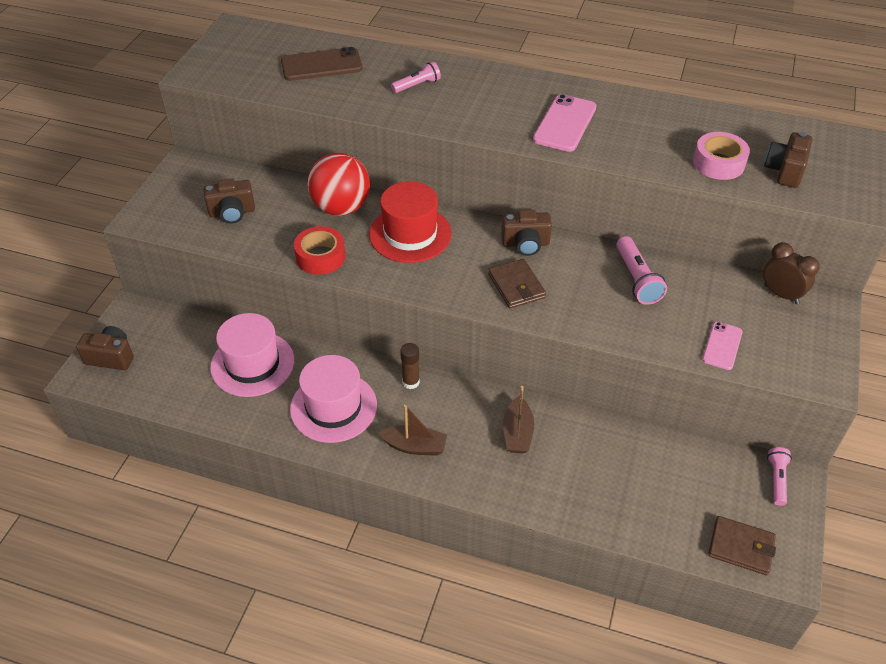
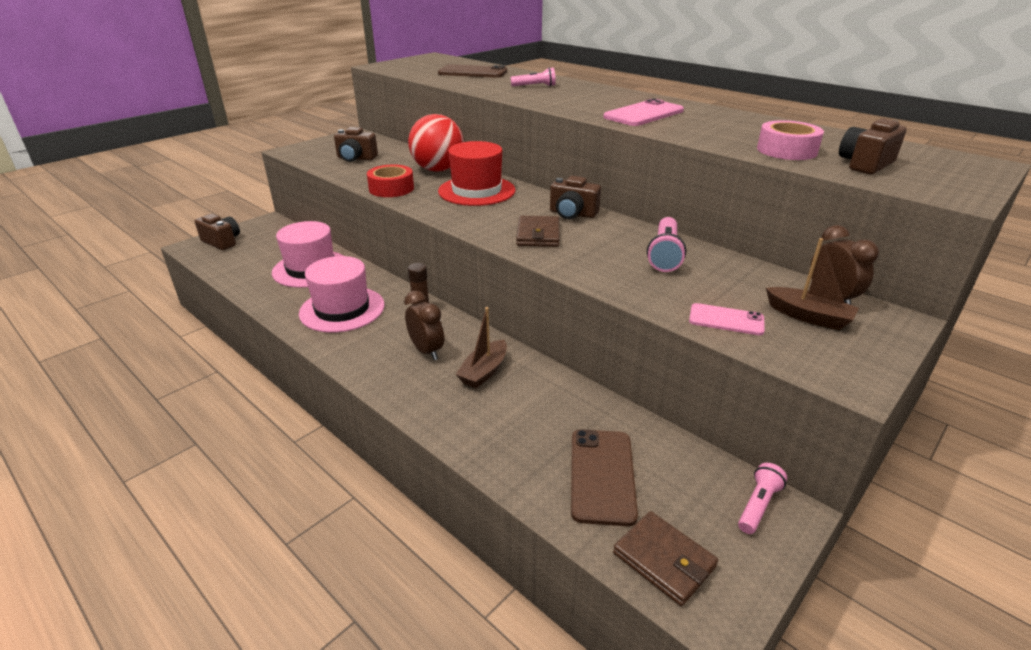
camera: 25 degrees right, 15 degrees down
brown boat [379,405,447,456] -> brown boat moved to [766,238,859,330]
pink phone [702,322,743,370] -> pink phone turned 60 degrees clockwise [689,303,765,335]
none -> brown clock [404,291,444,360]
none -> brown phone [571,429,638,526]

